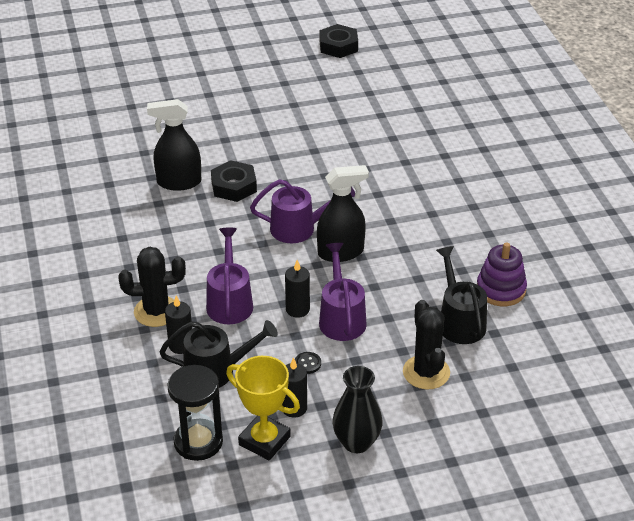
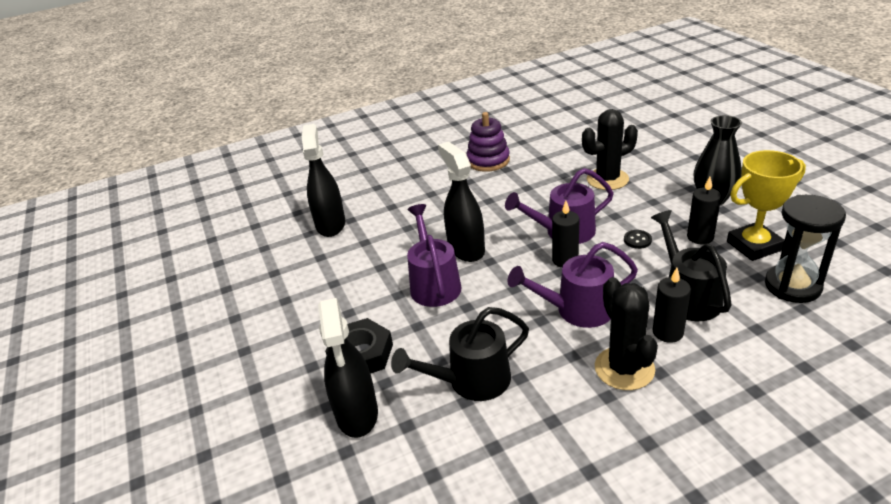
camera: 95 degrees left, 5 degrees down
yellow trophy [226,356,300,461] -> yellow trophy turned 45 degrees clockwise [727,150,806,261]
black nut [320,24,358,58] -> none
black watering can [436,246,487,344] -> black watering can moved to [391,307,529,401]
none -> black spray bottle [302,124,346,237]

